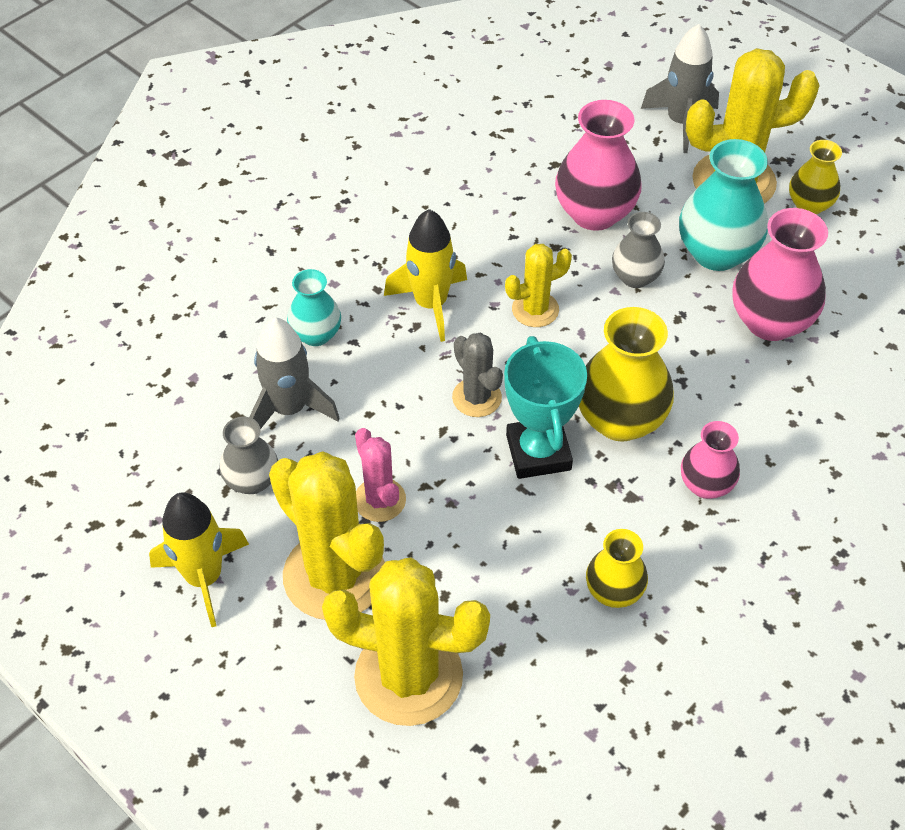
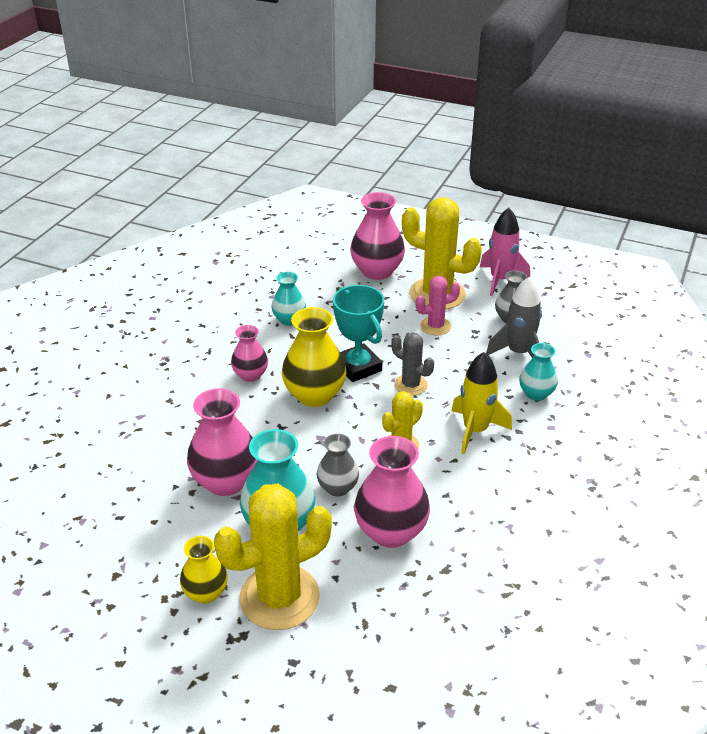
camera: 160 degrees right, 15 degrees down
yellow rocket [149,492,249,627] -> pink rocket [480,208,530,296]
yellow cactus [322,557,490,726] -> pink vase [350,192,405,280]
pink cactus [355,428,406,522] -> pink cactus turned 60 degrees counterclockwise [416,276,460,336]
yellow vase [586,529,648,608] -> turquoise vase [271,272,306,326]
grey rocket [641,24,719,153] -> none

